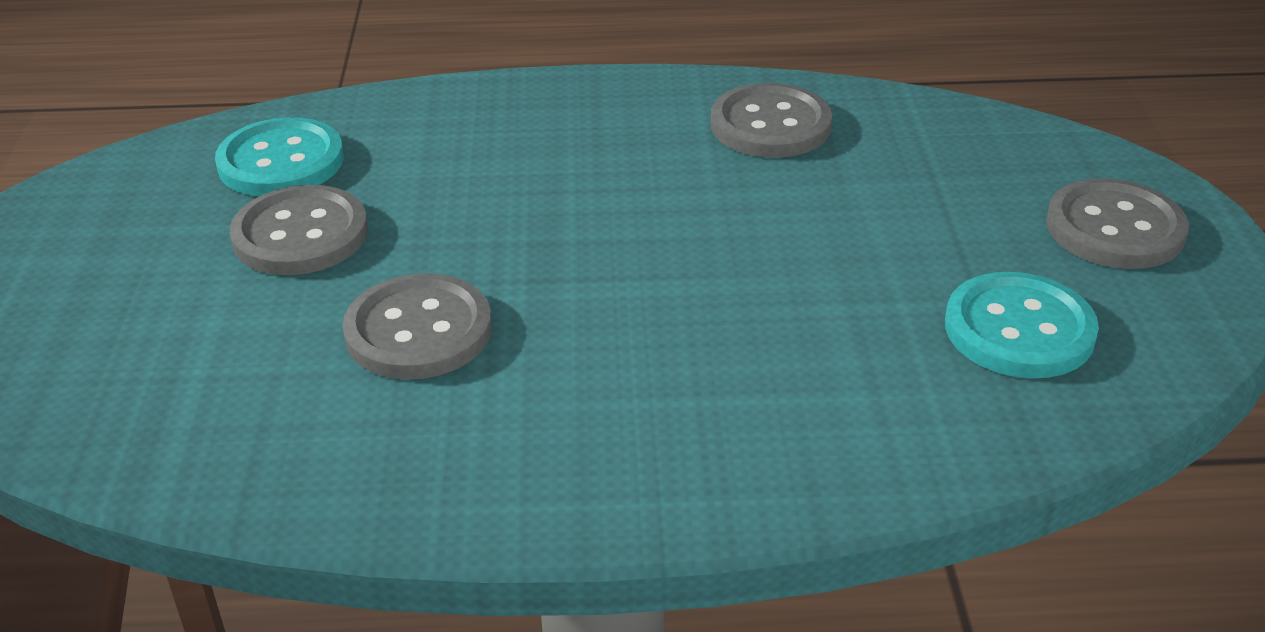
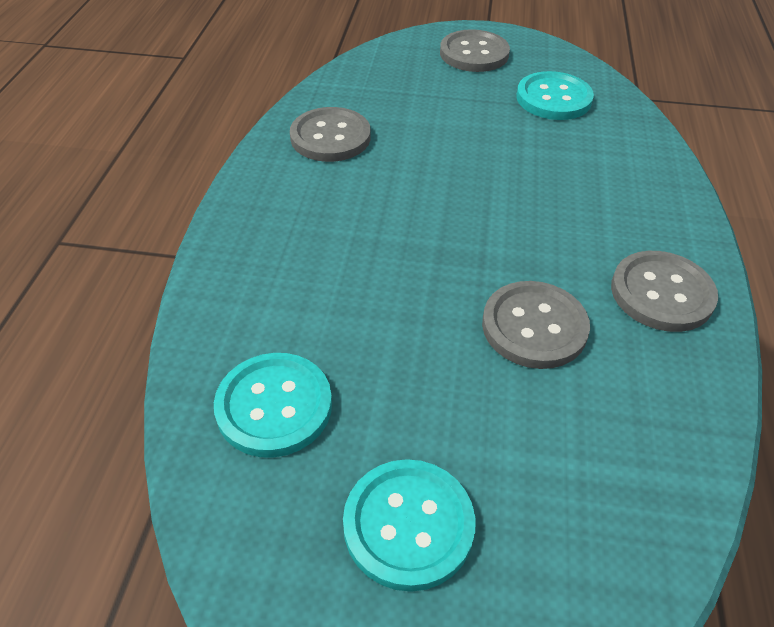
camera: 80 degrees left, 10 degrees up
grey button [230,185,368,275] -> grey button moved to [611,251,718,332]
none -> turquoise button [343,459,476,592]

